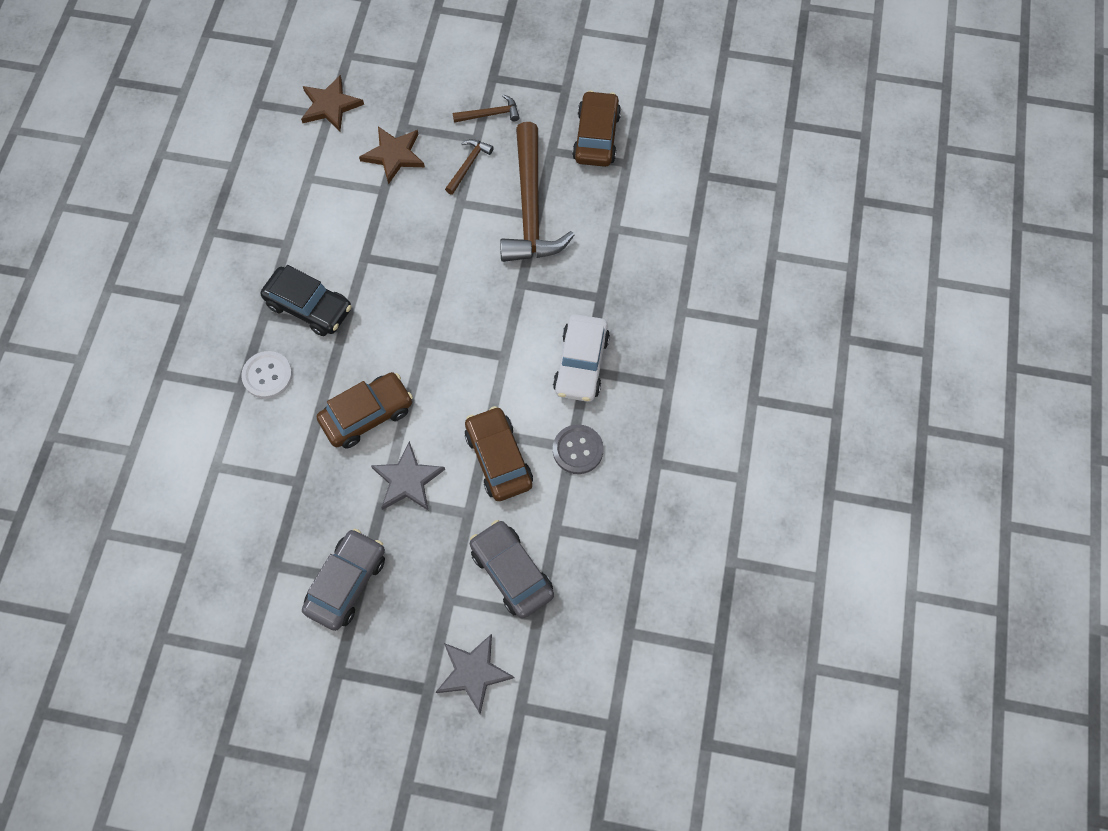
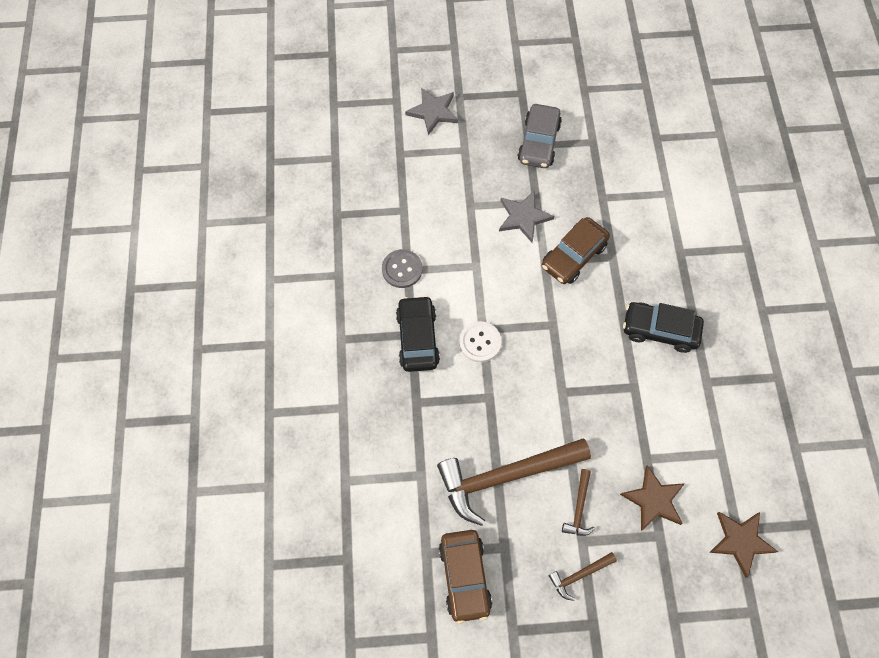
camera: 165 degrees right, 0 degrees up
white button [241,351,292,399] -> white button moved to [459,321,502,362]
brown car [465,406,533,501] -> none
grey car [470,520,554,619] -> none
brown hammer [500,122,574,262] -> brown hammer turned 90 degrees counterclockwise [437,439,591,526]
white car [553,314,610,402] -> black car [396,295,440,372]

